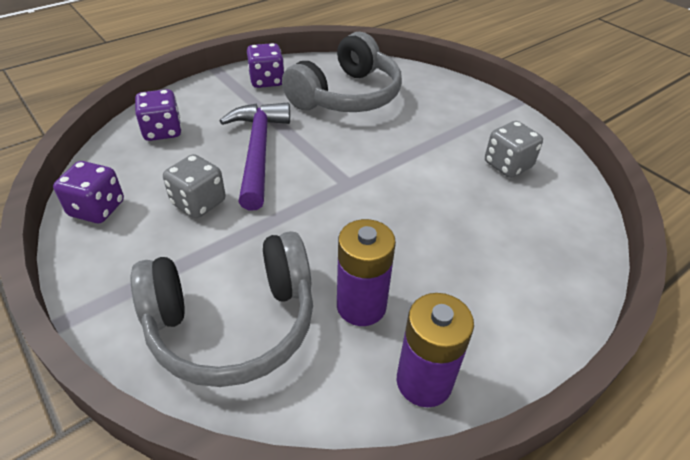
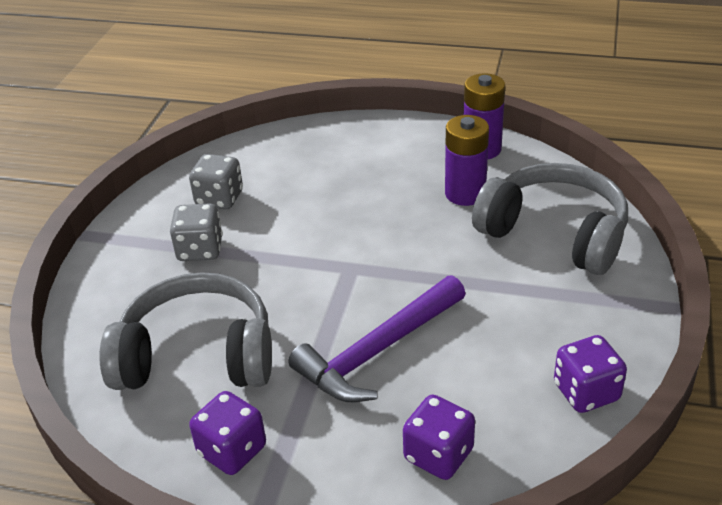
camera: 125 degrees left, 5 degrees down
grey dice [163,154,225,218] -> grey dice moved to [170,203,223,261]

